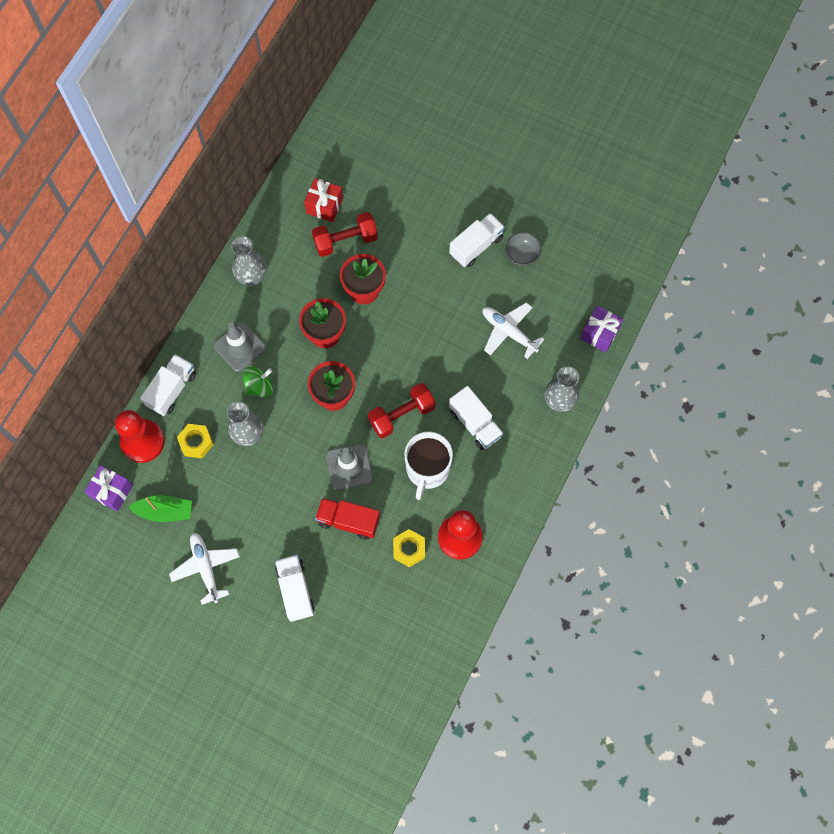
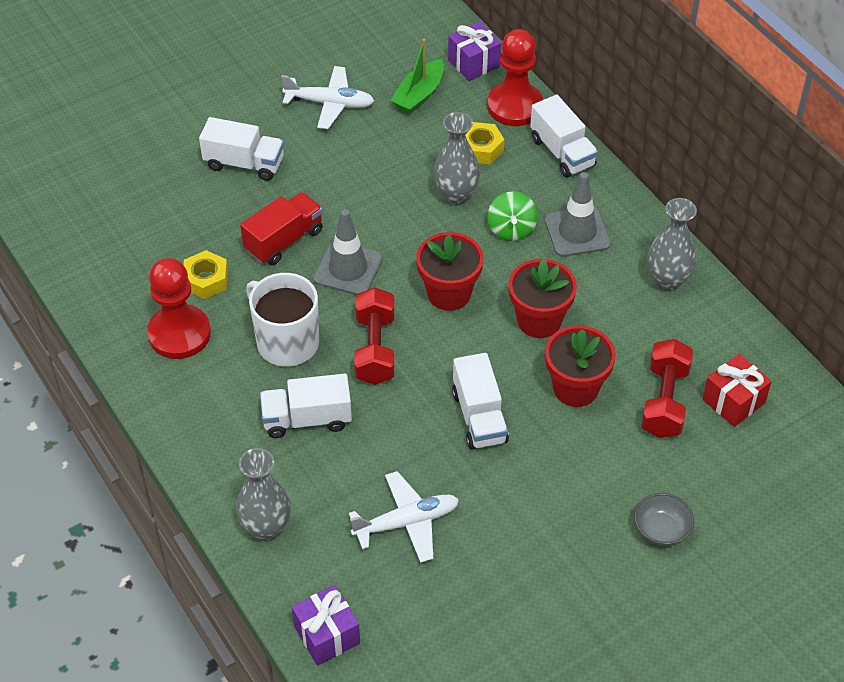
camera: 120 degrees right, 20 degrees down
white truck [449,213,505,267] -> white truck moved to [452,353,509,450]
grey bowl [505,232,542,266] -> grey bowl moved to [634,493,694,546]

